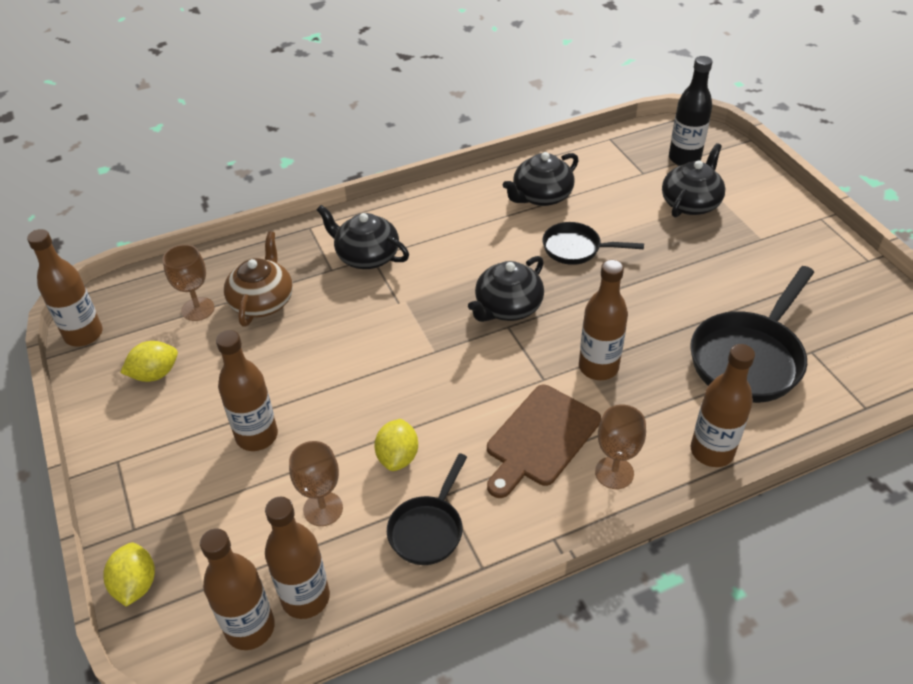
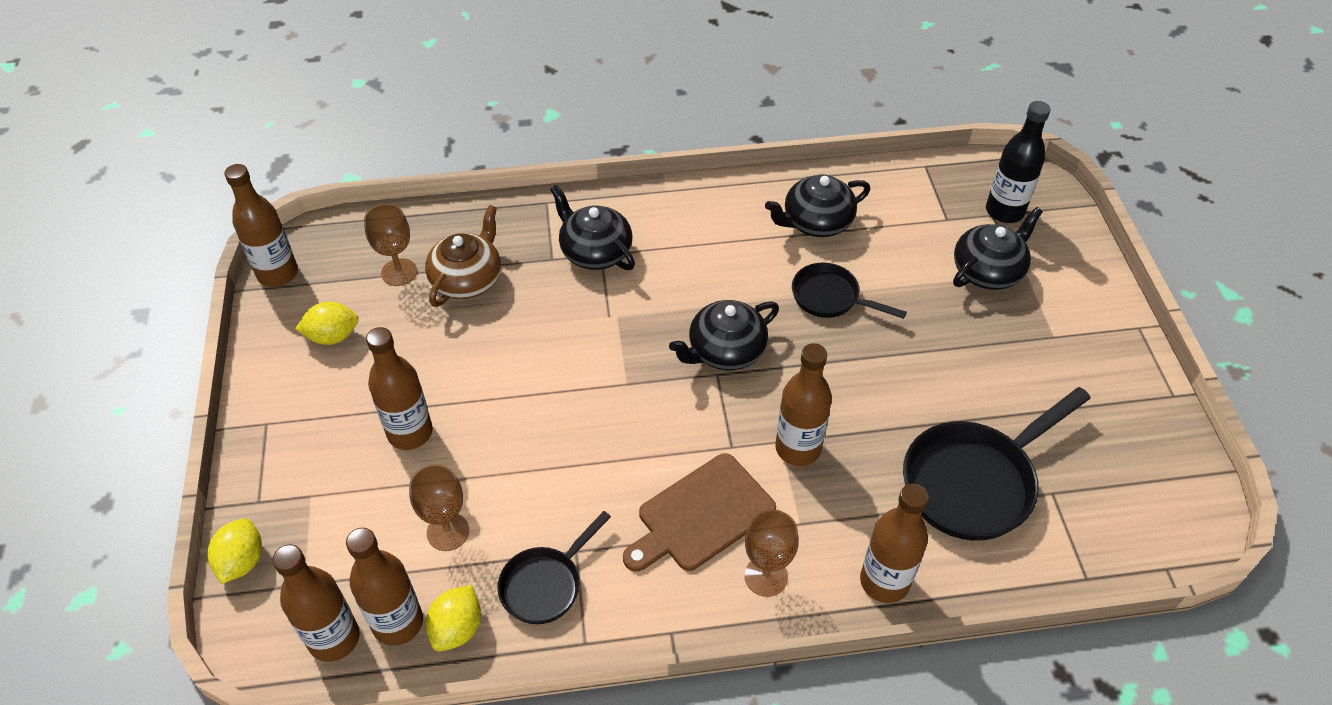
camera: 15 degrees right, 5 degrees up
yellow lemon [374,419,418,471] -> yellow lemon moved to [426,585,481,652]

